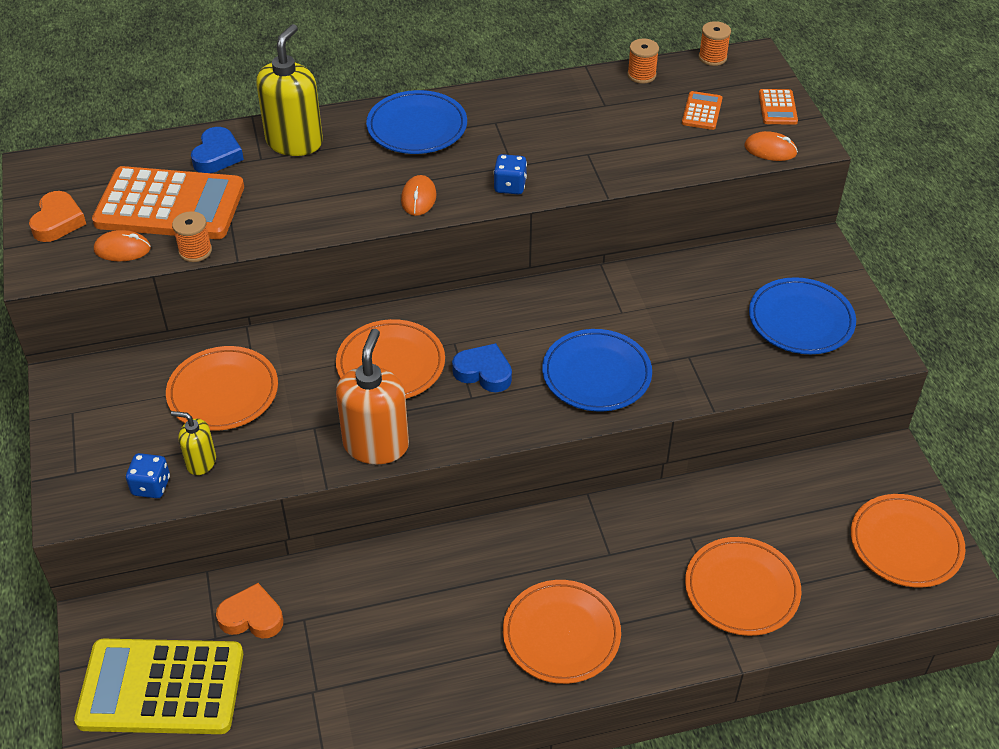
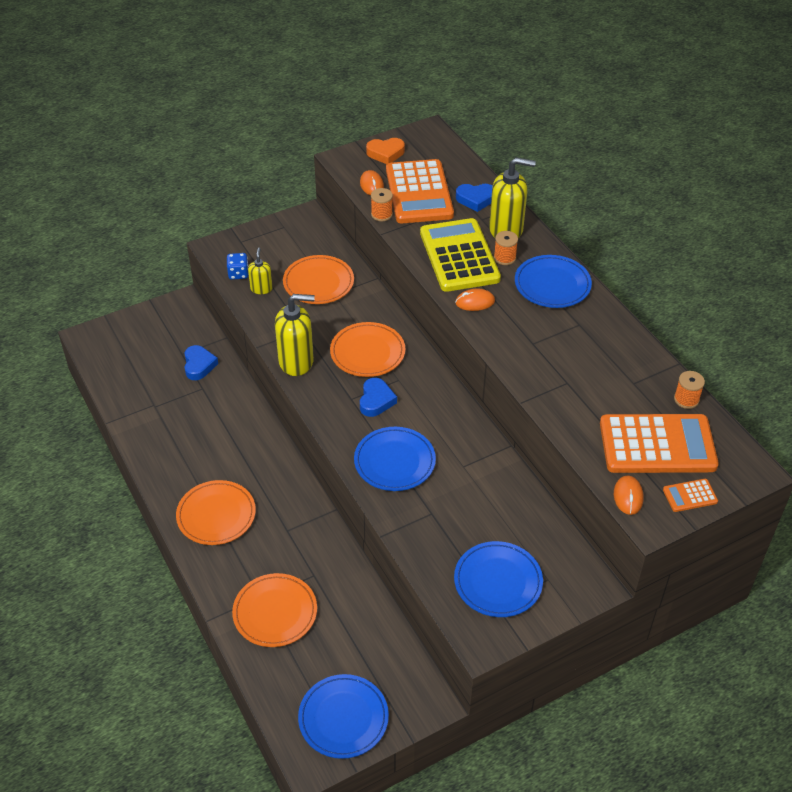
camera: 75 degrees right, 0 degrees up
yellow calculator [74,639,243,734] -> yellow calculator moved to [420,218,501,292]
orange heart [216,583,283,639] -> blue heart [184,345,218,380]
orange soap dispenser [336,329,409,464] -> yellow soap dispenser [275,294,315,376]
blue dice [494,154,527,195] -> none
orange calculator [682,91,722,130] -> orange calculator [600,414,719,473], size x2.36
orange spool [699,21,731,66] -> orange spool moved to [494,231,518,265]
orange plate [851,494,965,588] -> blue plate [298,674,389,759]

